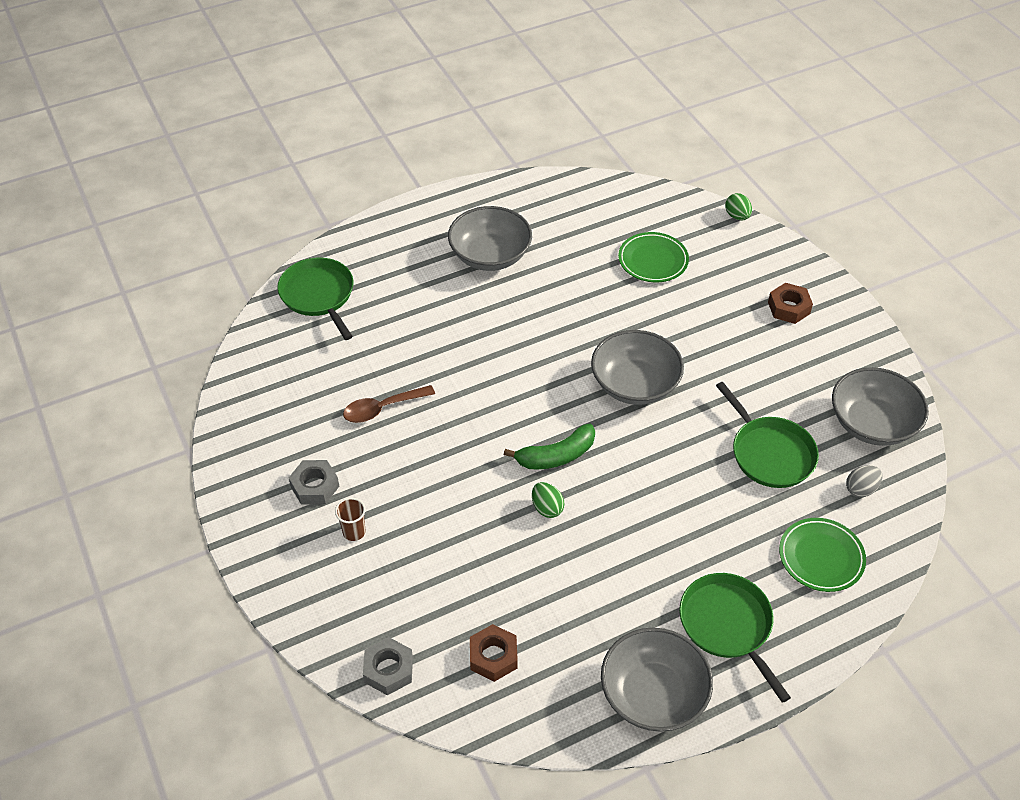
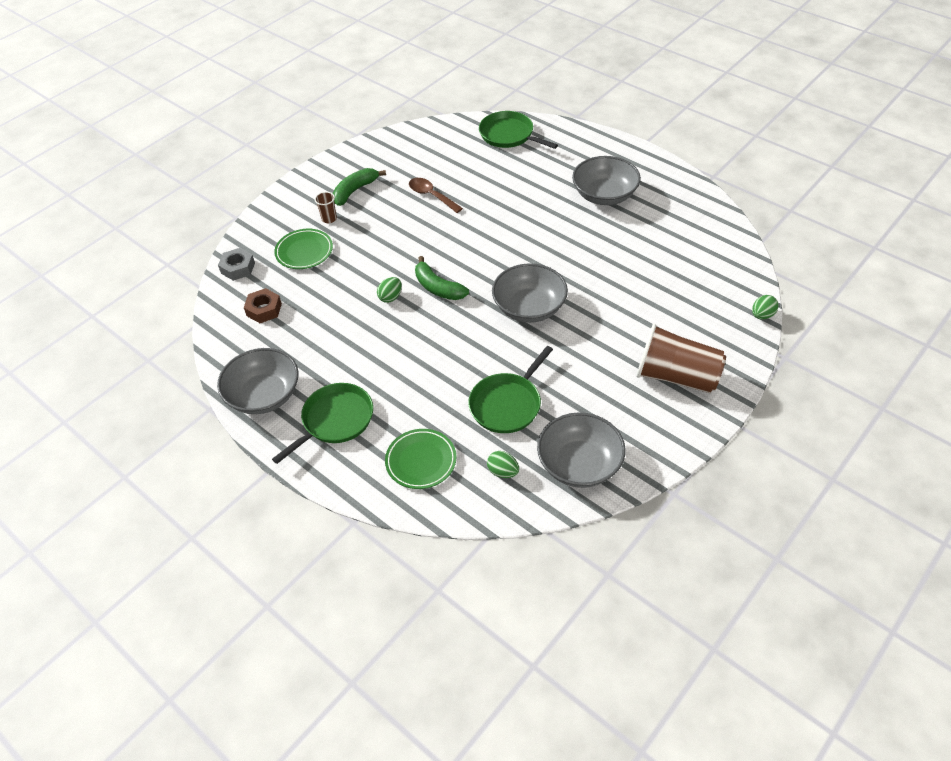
camera: 70 degrees right, 0 degrees up
green pan [277,257,353,340] -> green pan turned 90 degrees counterclockwise [479,111,558,149]
grey nut [289,460,339,505] -> green banana [333,168,386,206]
green plate [618,232,689,282] -> green plate moved to [274,229,333,269]
brown nut [768,283,813,324] -> brown cup [636,324,726,393]
grey egg [846,465,882,497] -> green egg [487,451,519,478]

